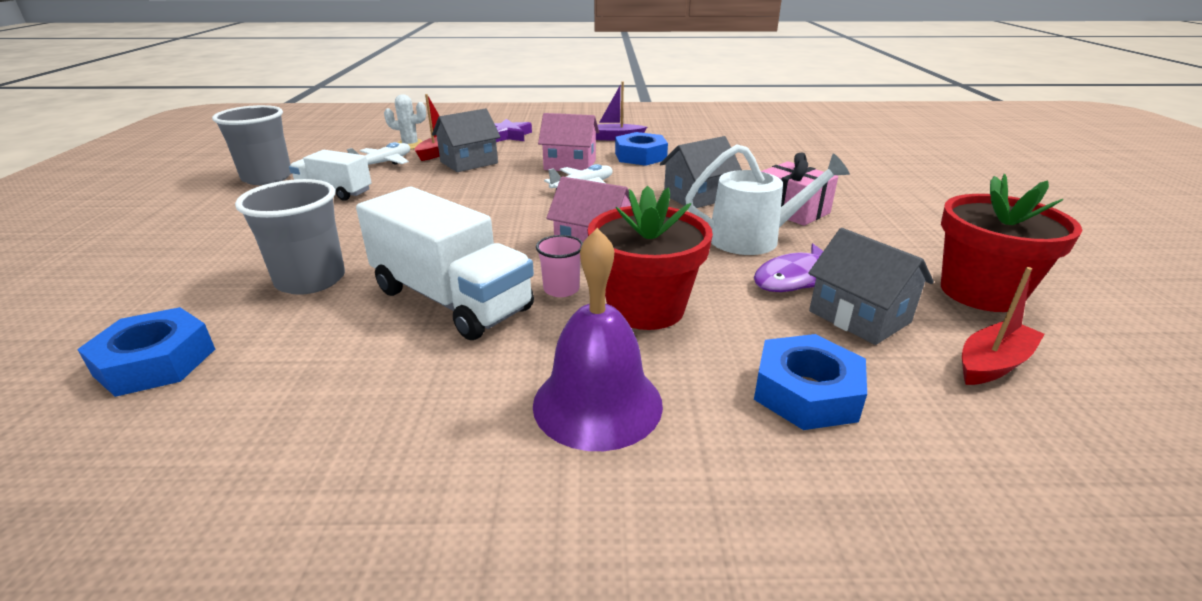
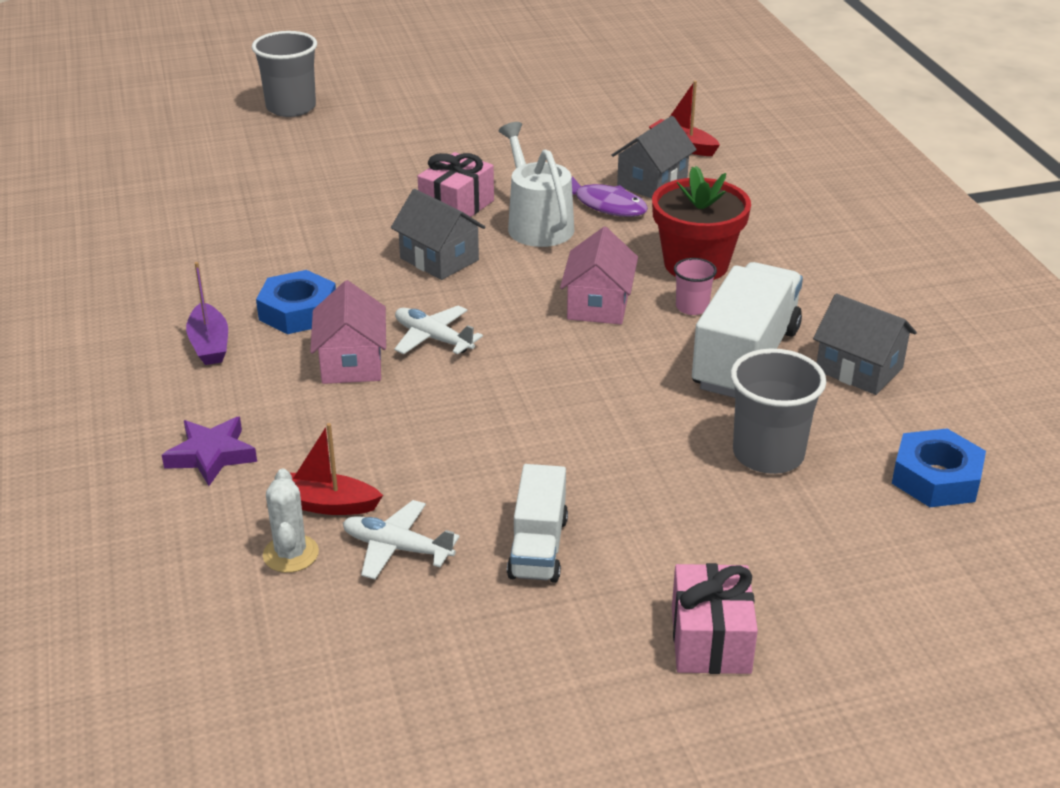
camera: 105 degrees left, 5 degrees up
grey cup [212,105,292,185] -> grey cup moved to [252,31,317,117]
grey house [432,109,500,172] -> grey house moved to [813,294,917,395]
purple bell [533,228,663,451] -> none
blue nut [754,334,867,430] -> none
red flower pot [941,174,1082,312] -> none
none -> pink gift [672,563,758,674]

